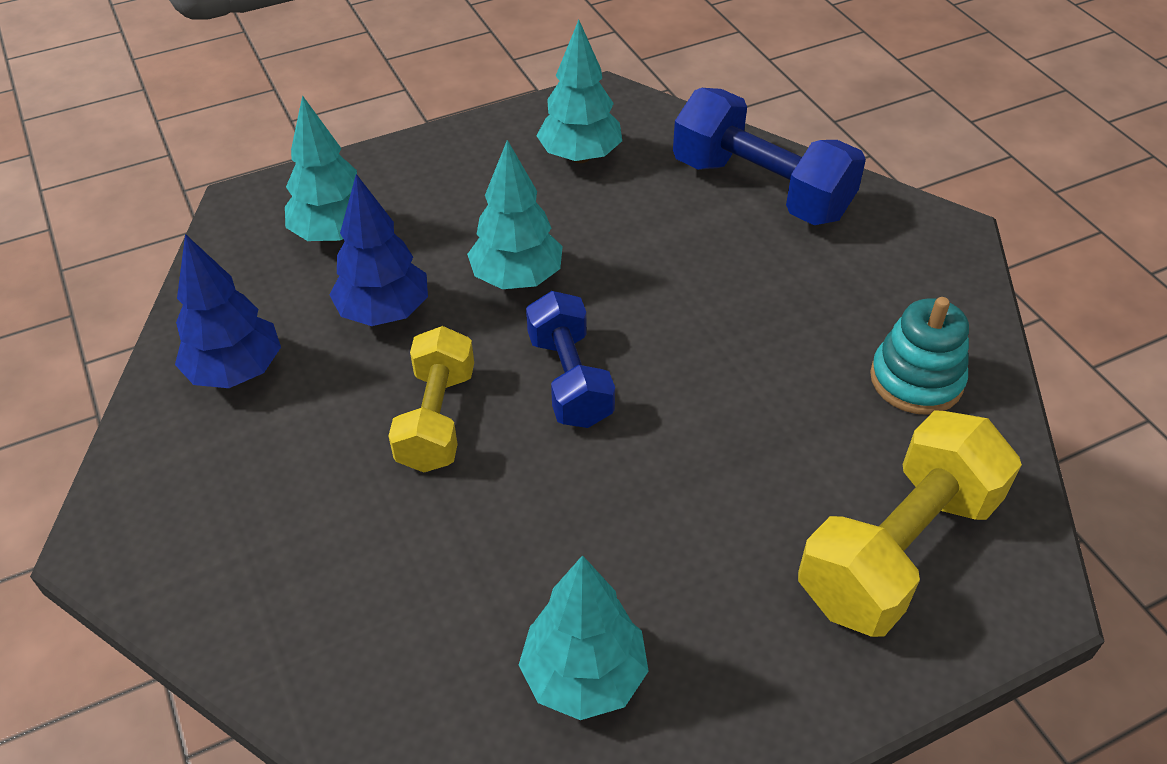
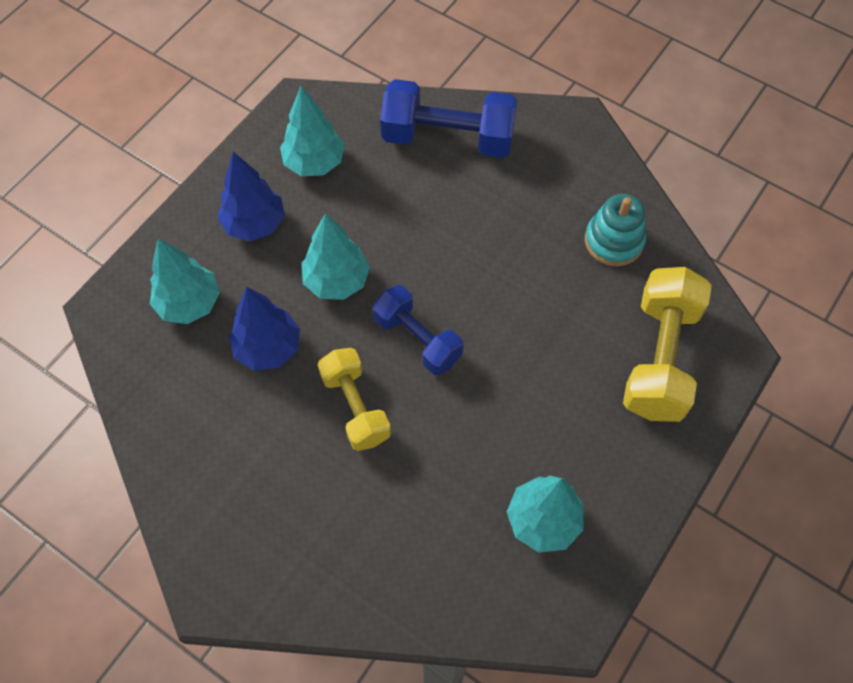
camera: 30 degrees left, 15 degrees up
blue tree [175,234,281,388] -> blue tree moved to [217,152,285,241]

